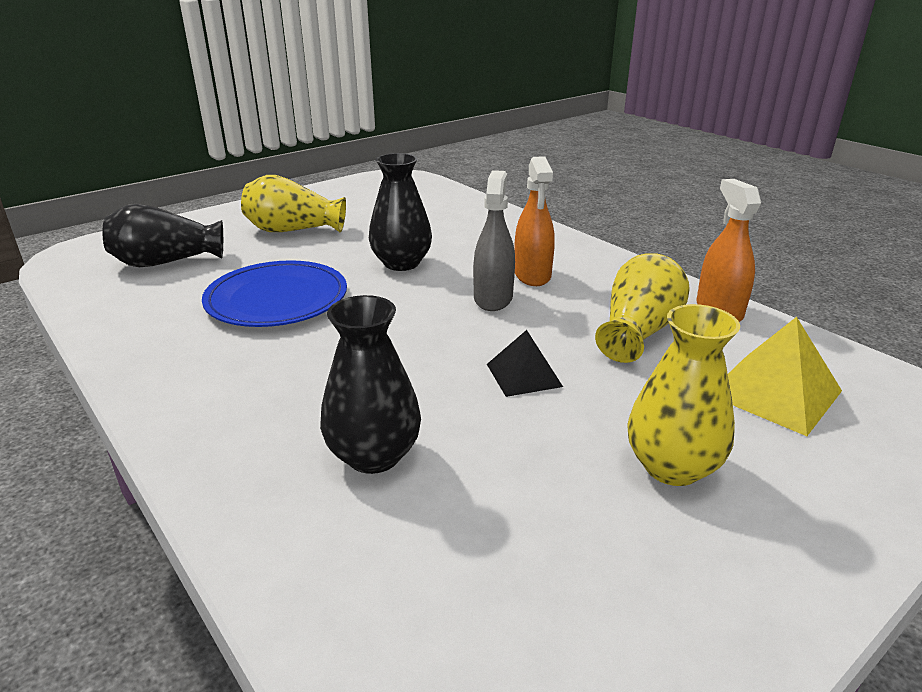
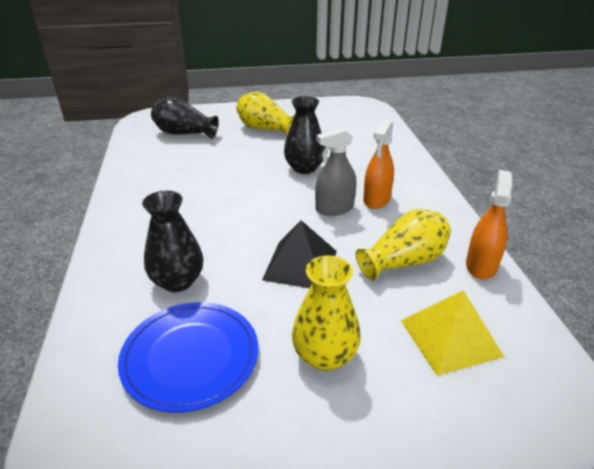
camera: 30 degrees right, 5 degrees up
blue plate [202,260,347,327] -> blue plate moved to [118,302,258,413]
grey spray bottle [473,170,515,311] -> grey spray bottle turned 150 degrees counterclockwise [315,128,357,216]
black pyramid [487,330,563,397] -> black pyramid [262,220,337,288], size x1.59

